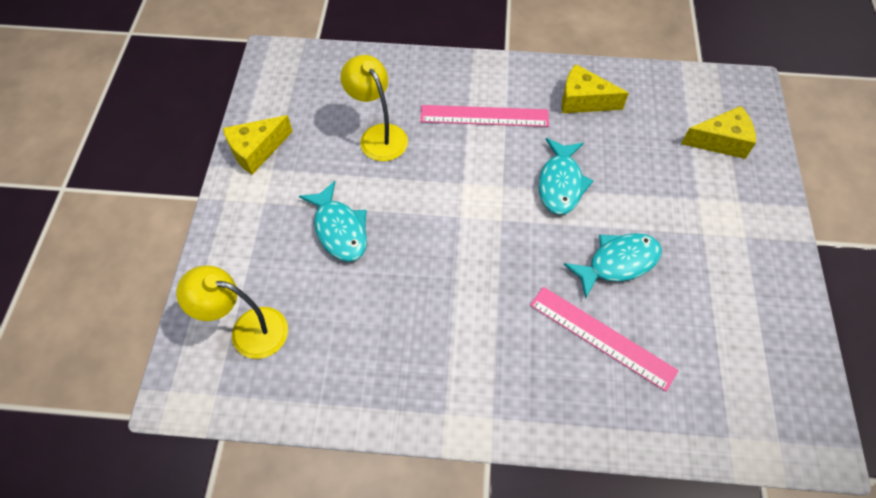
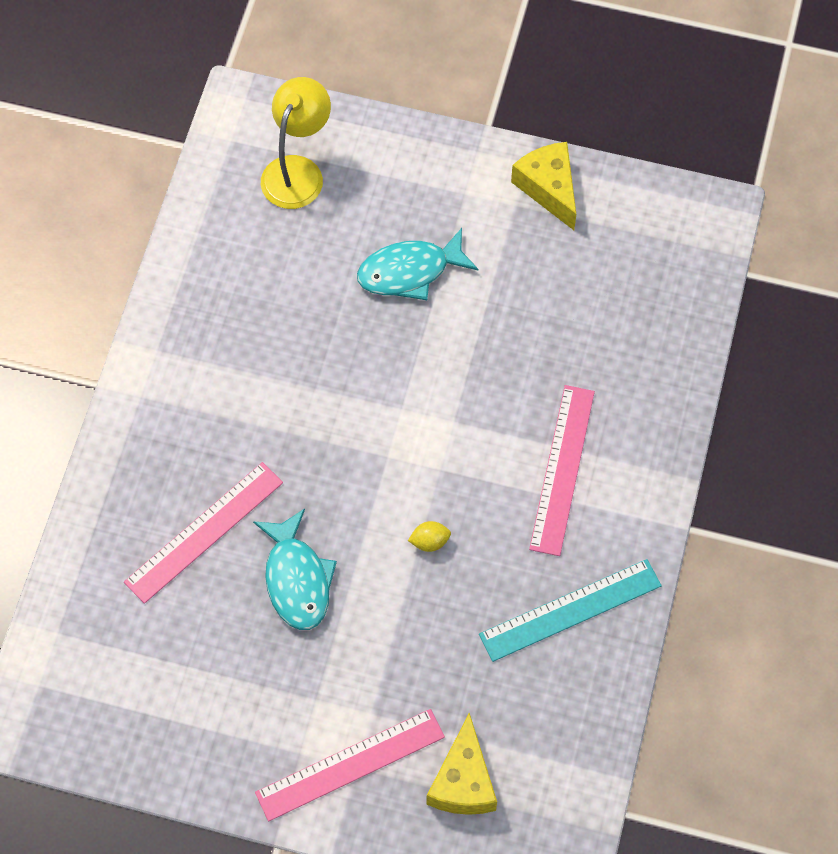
camera: 100 degrees right, 5 degrees up
yellow lamp [341,55,408,161] -> none
turquoise fish [539,138,593,215] -> yellow lemon [408,521,451,552]
yellow cheese [562,64,629,113] -> turquoise ruler [479,559,662,662]
none -> pink ruler [255,709,445,821]

